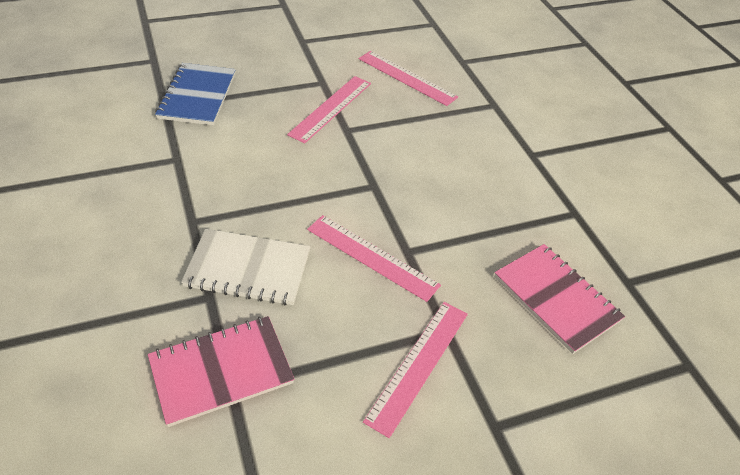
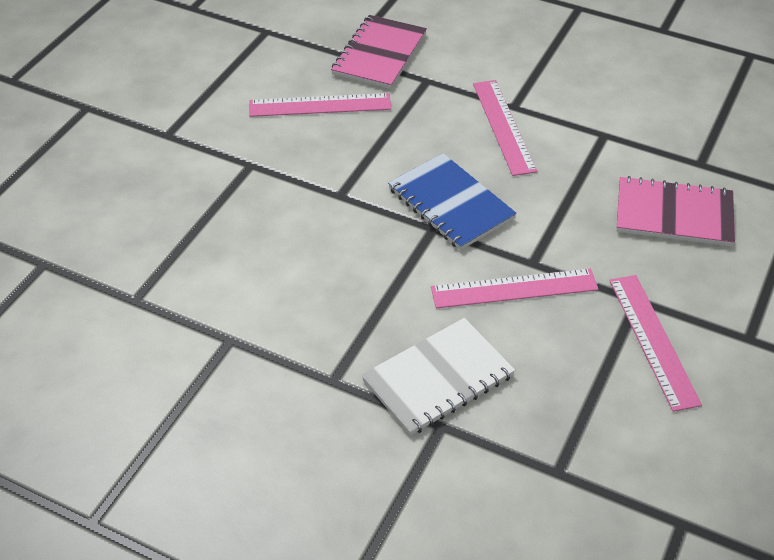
camera: 40 degrees left, 0 degrees up
pink notebook [148,316,295,427] -> pink notebook moved to [331,15,427,89]
blue notebook [155,63,236,125] -> blue notebook moved to [388,153,517,250]
pink ruler [287,76,371,143] -> pink ruler moved to [473,80,537,176]

